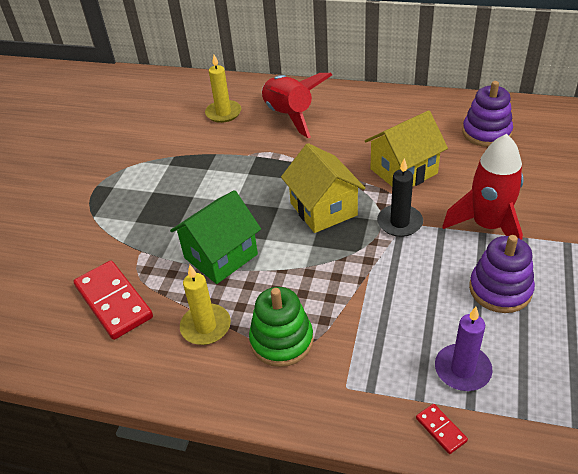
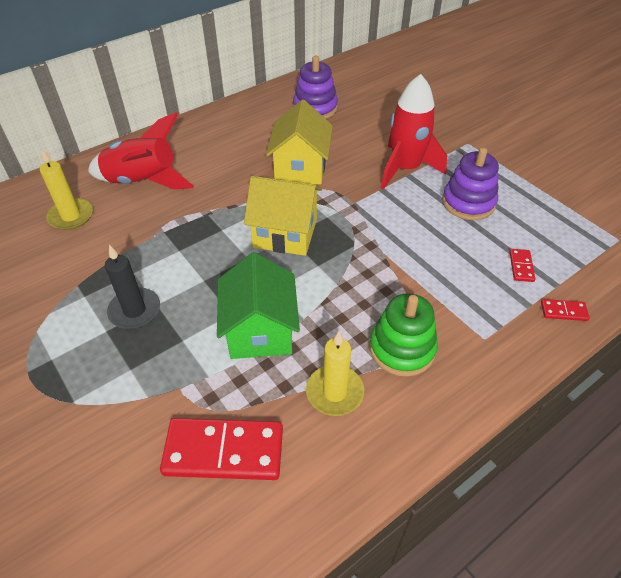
camera: 55 degrees left, 5 degrees up
black candle [377,158,423,237] -> black candle moved to [105,245,160,329]
purple candle [435,307,493,391] -> red domino [509,249,535,282]

